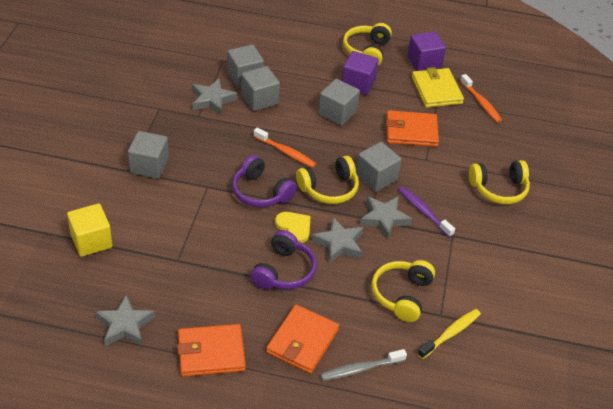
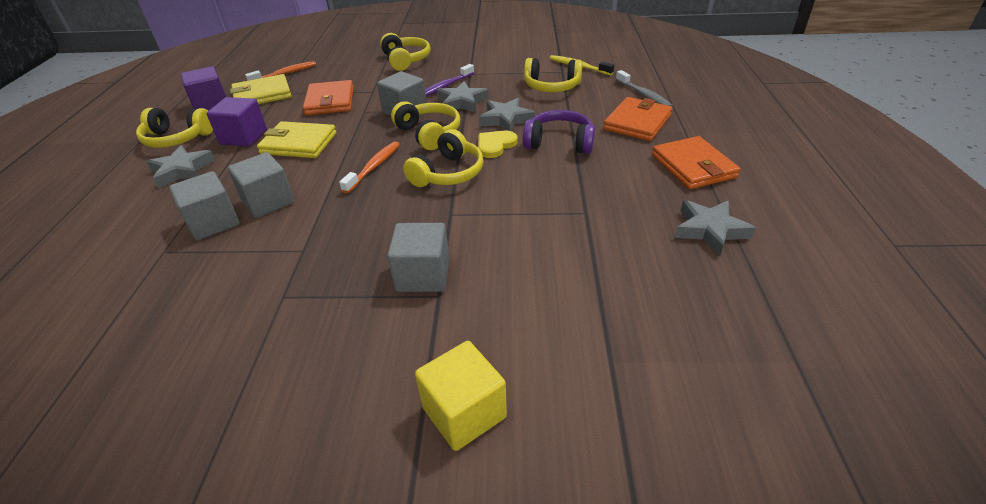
camera: 95 degrees left, 5 degrees down
yellow cube [67,203,113,257] -> yellow cube moved to [415,341,507,451]
grey star [192,79,237,115] -> grey star moved to [146,145,216,188]
purple headphones [232,155,297,208] -> yellow headphones [403,129,484,187]
orange wallet [266,305,339,374] -> orange wallet turned 75 degrees counterclockwise [603,97,672,141]
grey cube [318,79,360,126] -> yellow wallet [257,121,337,158]

